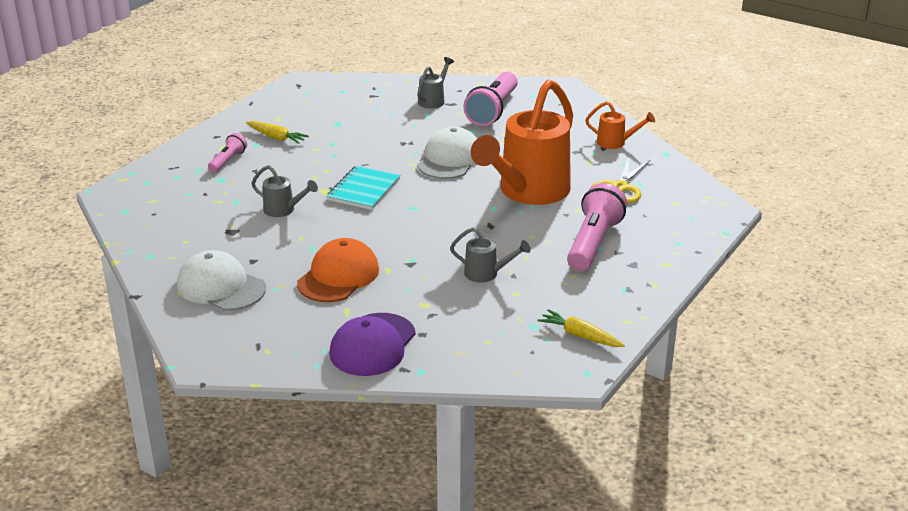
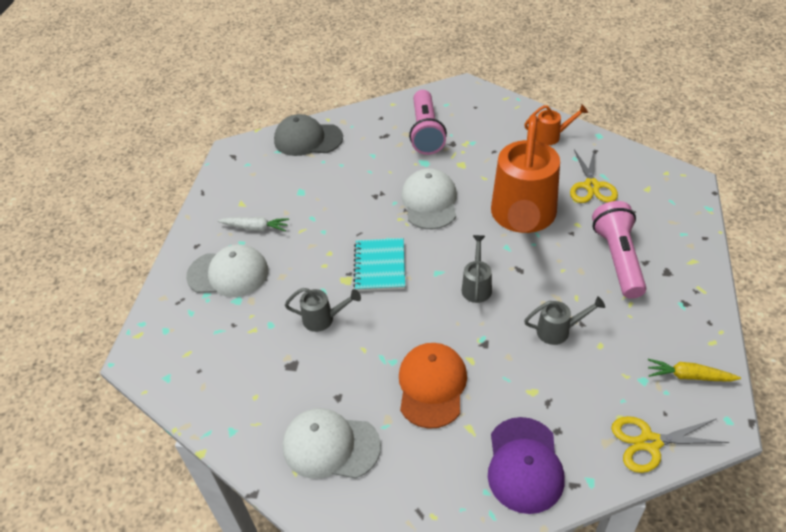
camera: 20 degrees left, 15 degrees up
pink flashlight [208,133,247,173] -> white cap [186,244,268,297]
yellow carrot [246,121,309,144] -> white carrot [218,217,289,232]
grey watering can [417,57,454,109] -> grey watering can moved to [462,235,492,303]
none -> grey cap [274,114,343,156]
none -> yellow scissors [611,416,729,473]

